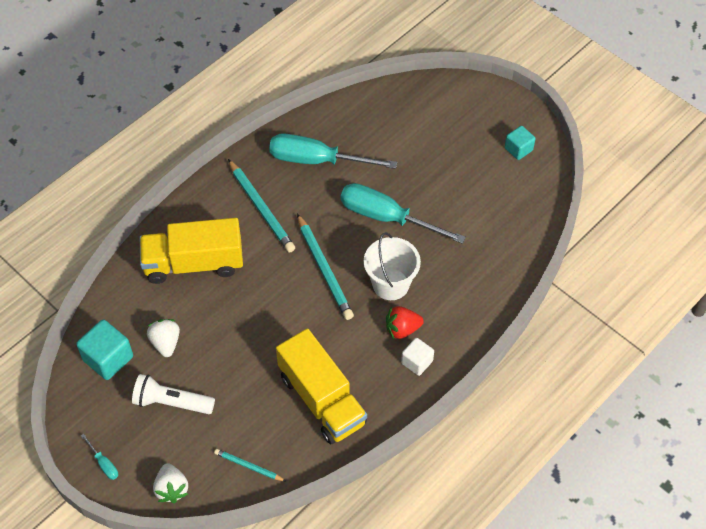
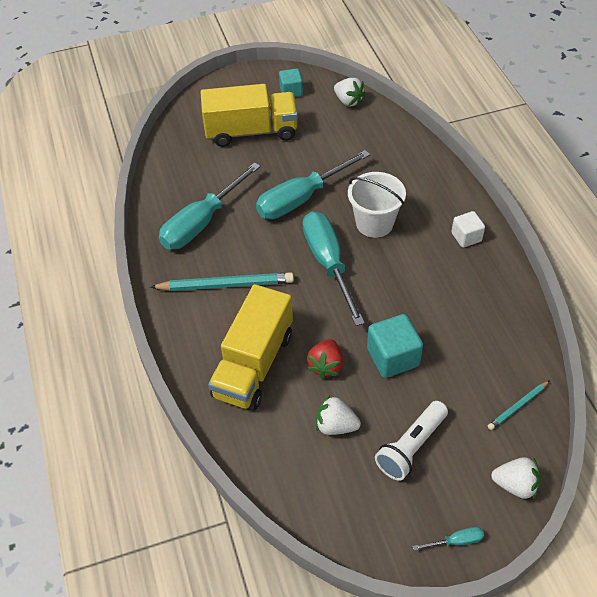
camera: 60 degrees left, 5 degrees down
turquoise cube [76,320,133,380] -> turquoise cube moved to [367,314,423,378]
yellow truck [276,328,367,444] -> yellow truck moved to [200,84,298,147]
turquoise pencil [297,214,354,320] -> turquoise screwdriver [303,211,365,326]
red strawberry [386,306,424,339] -> red strawberry moved to [307,339,343,379]
none -> white strawberry [334,78,365,106]

